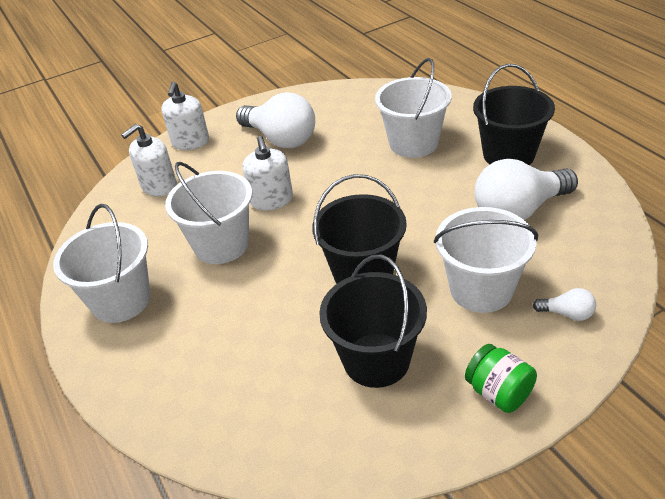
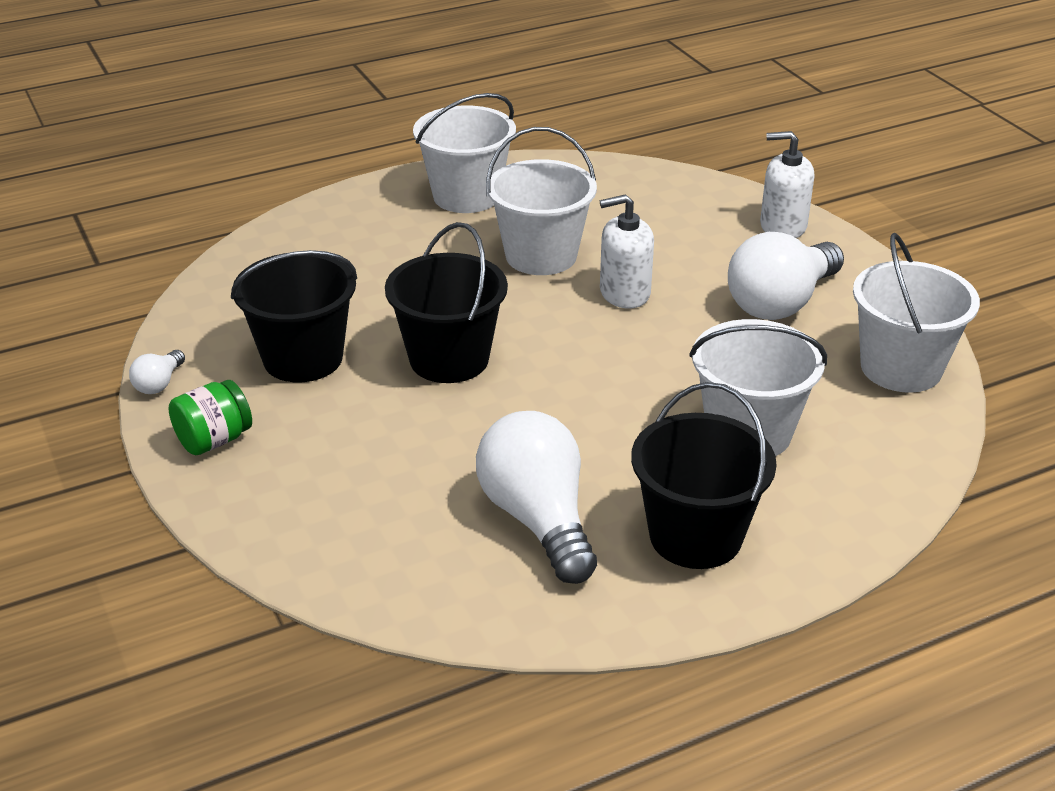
camera: 90 degrees right, 5 degrees down
white soap dispenser [121,124,177,196] -> none
white bucket [434,207,538,313] -> white bucket moved to [853,233,980,393]
white light bulb [533,288,596,321] -> white light bulb moved to [129,350,185,394]

